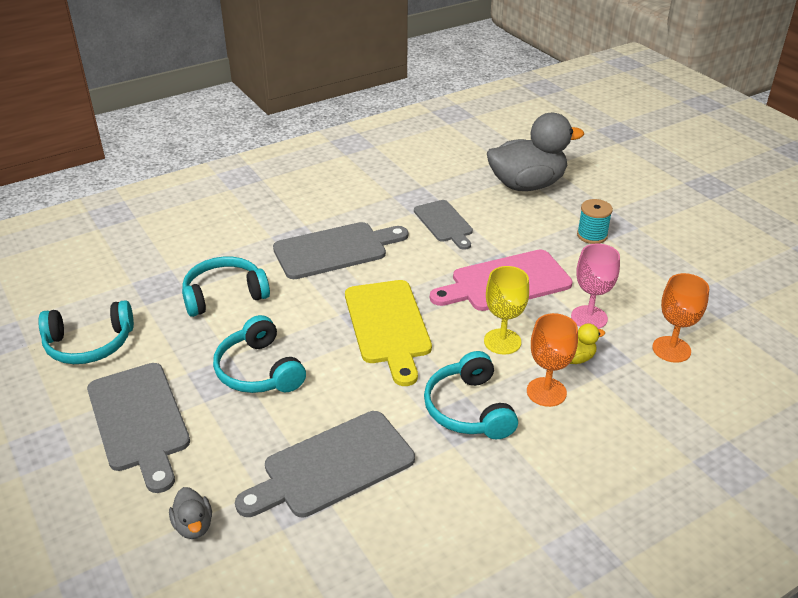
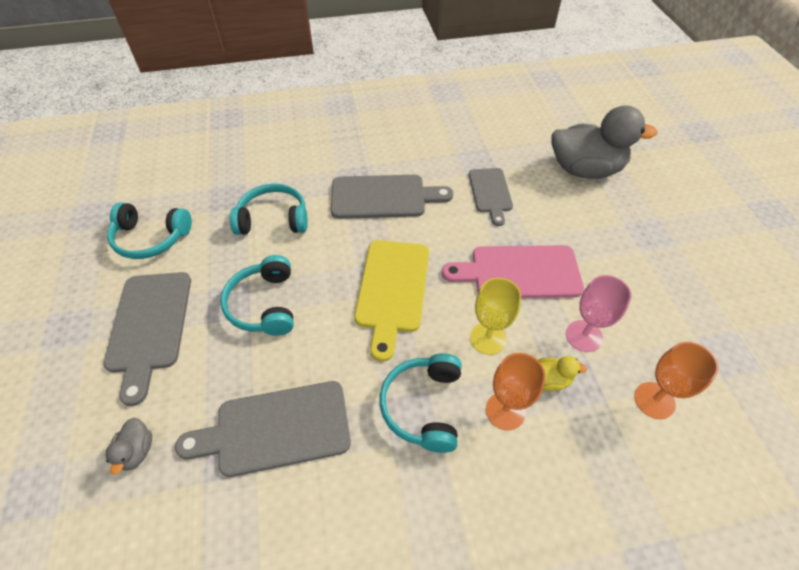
camera: 20 degrees right, 15 degrees up
turquoise spool [577,199,613,244] -> none

